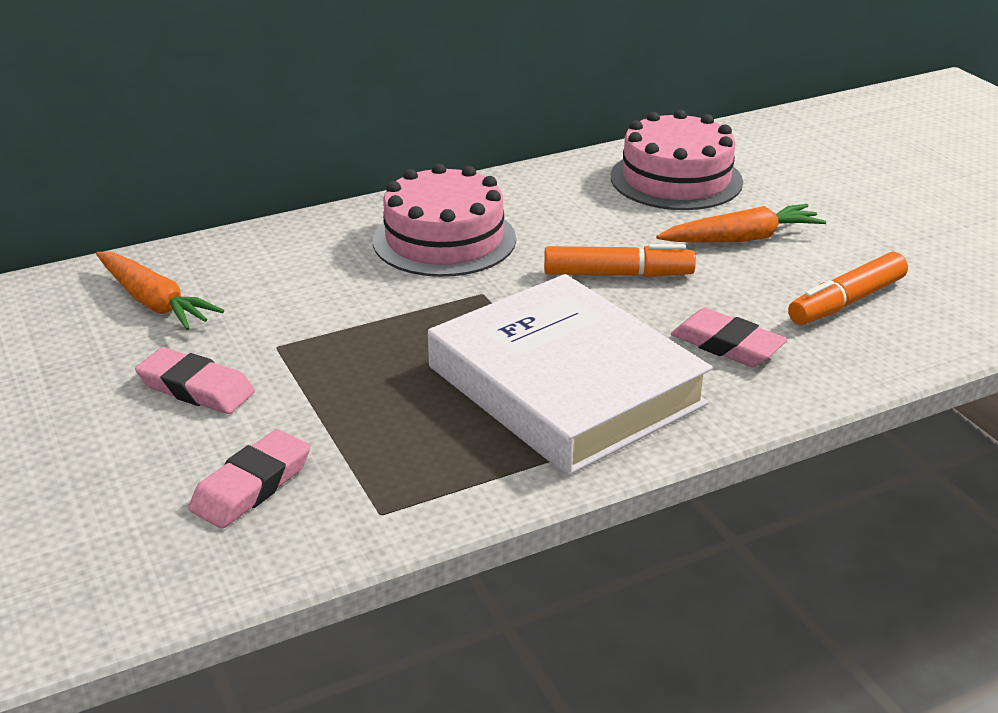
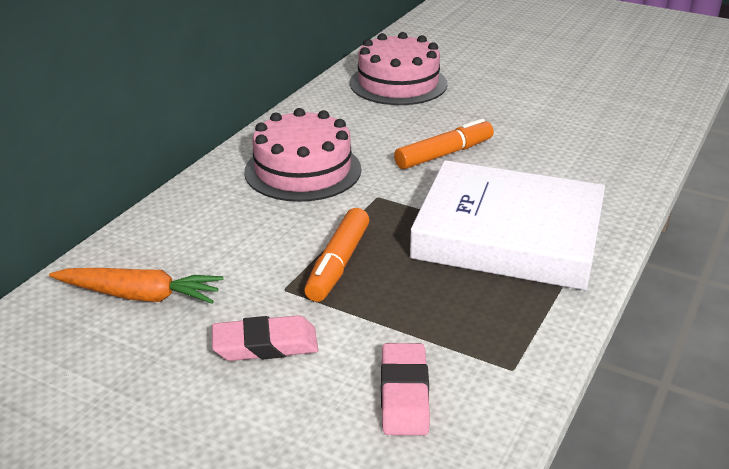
camera: 35 degrees left, 0 degrees up
orange carrot [656,204,826,242] -> none
pink eraser [671,308,787,367] -> none
orange marker [788,252,908,325] -> orange marker moved to [304,208,370,302]

